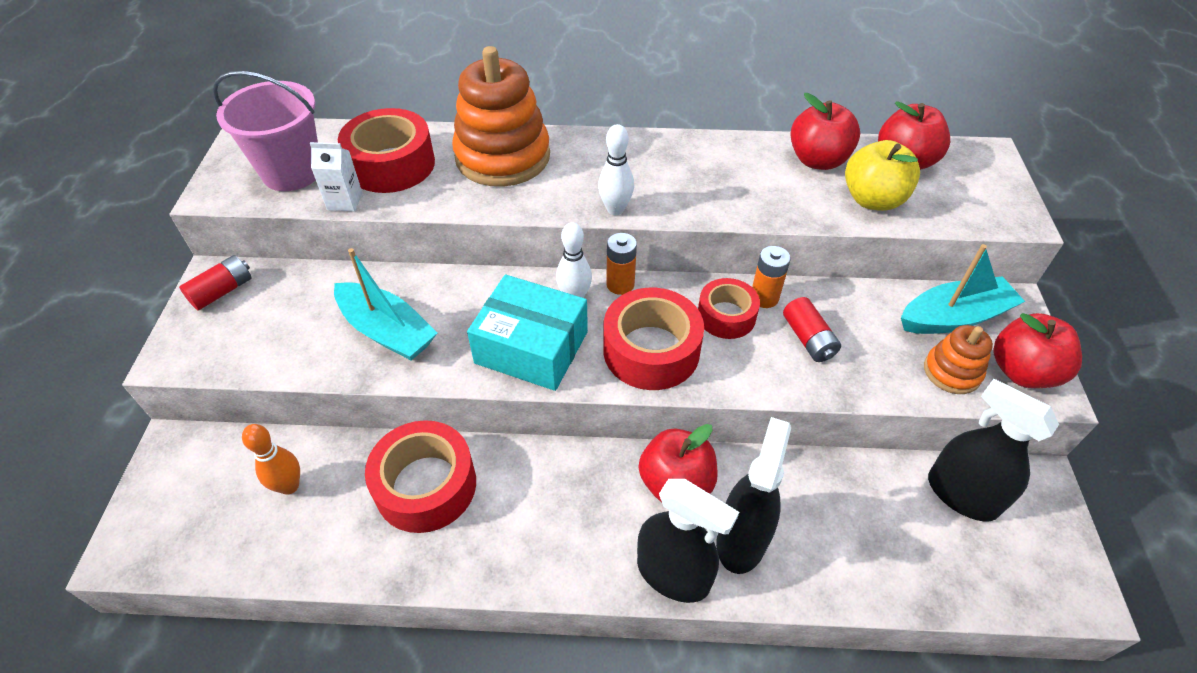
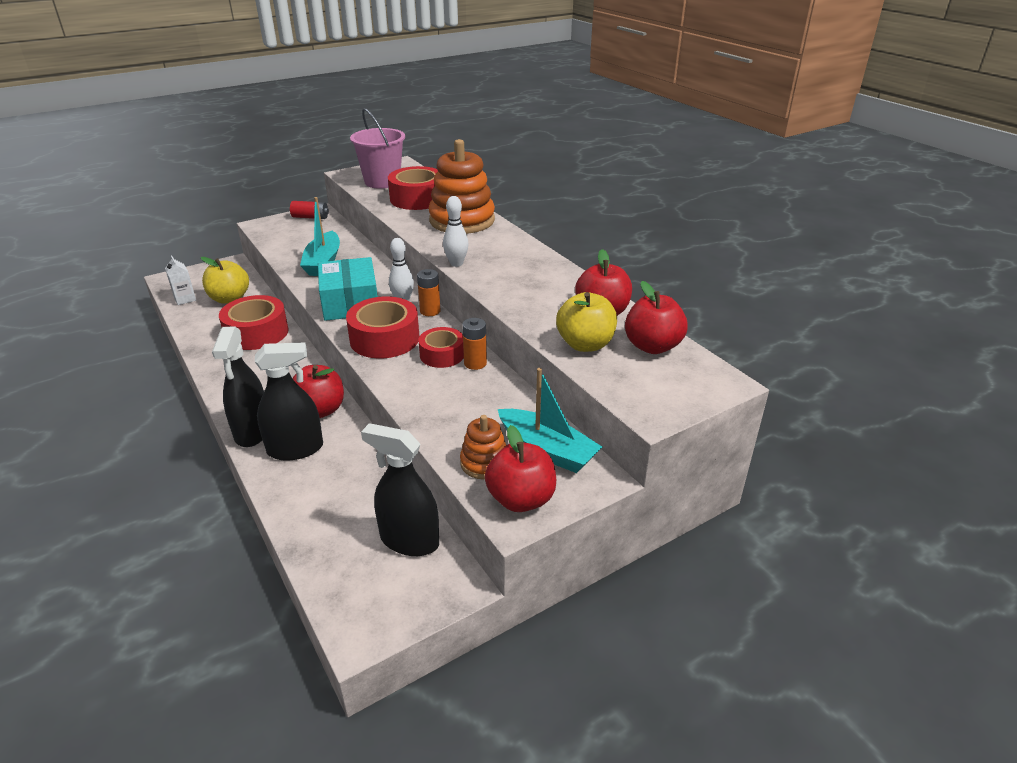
camera: 55 degrees right, 15 degrees down
orange bowling pin [242,424,300,495] -> yellow apple [201,257,249,304]
white carton [310,142,362,211] -> white carton moved to [165,256,196,305]
red battery [783,297,841,362] -> none
black spray bottle [928,379,1059,522] -> black spray bottle turned 75 degrees counterclockwise [361,423,439,556]

